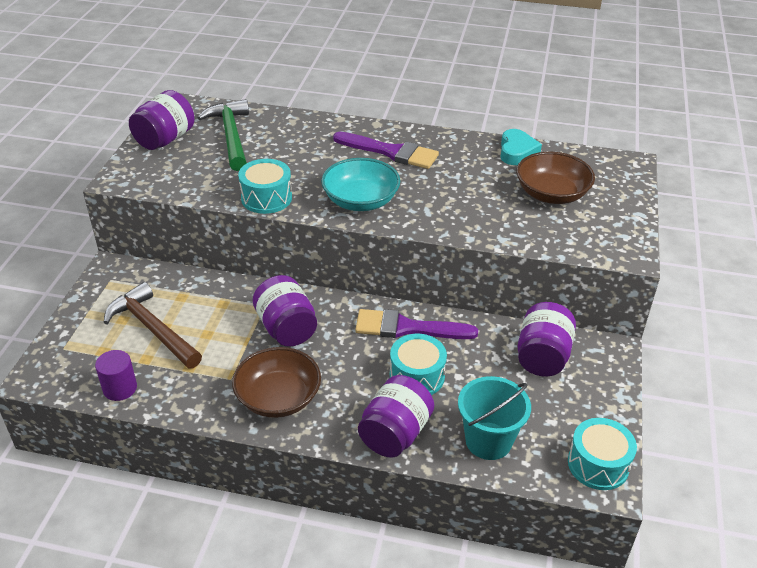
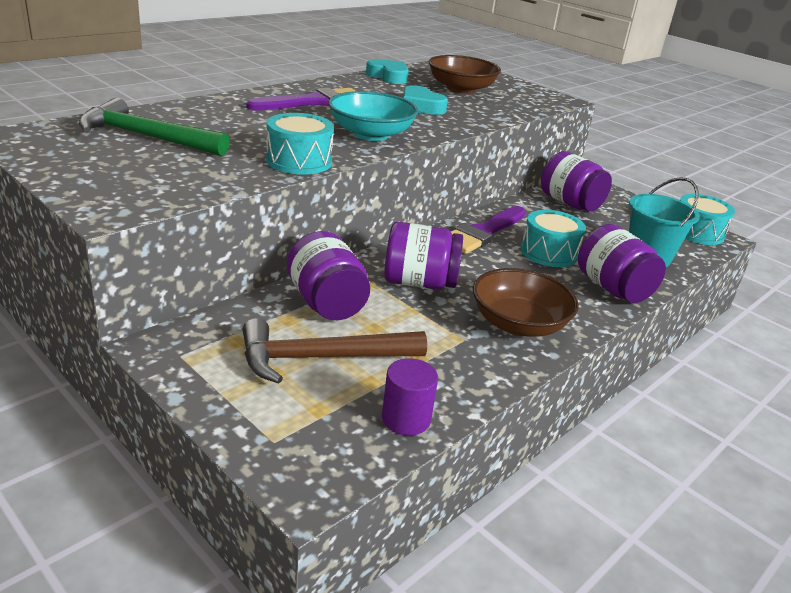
camera: 60 degrees left, 10 degrees down
purple jar [129,90,195,150] -> purple jar moved to [287,231,370,320]
none -> turquoise heart [403,85,448,115]

